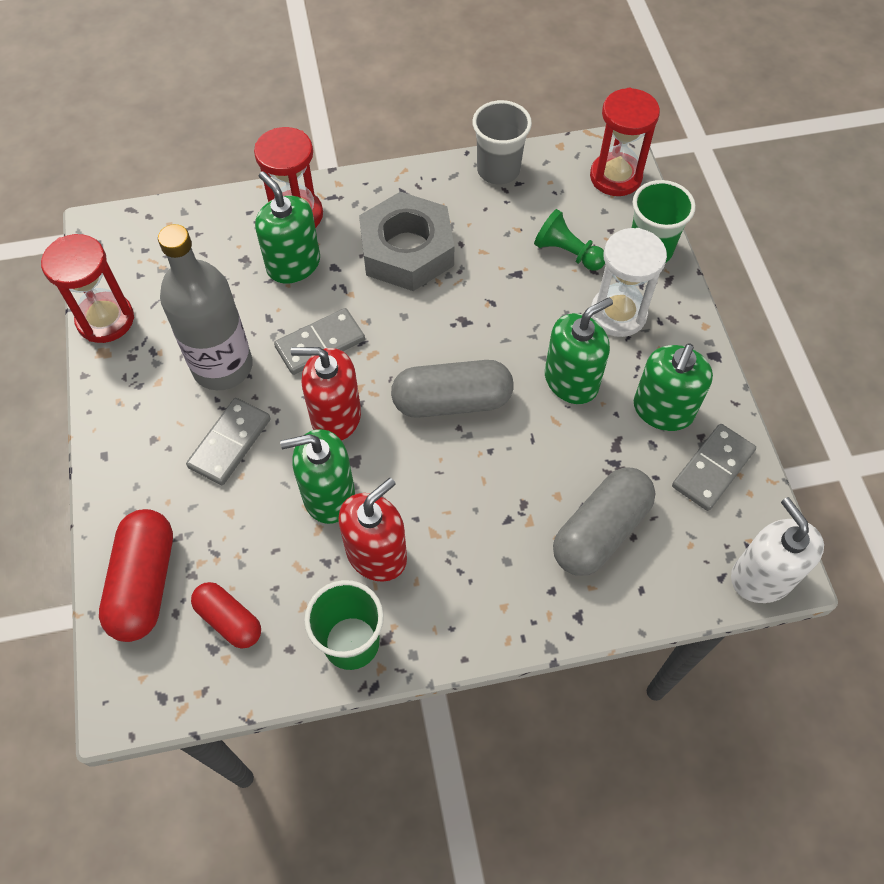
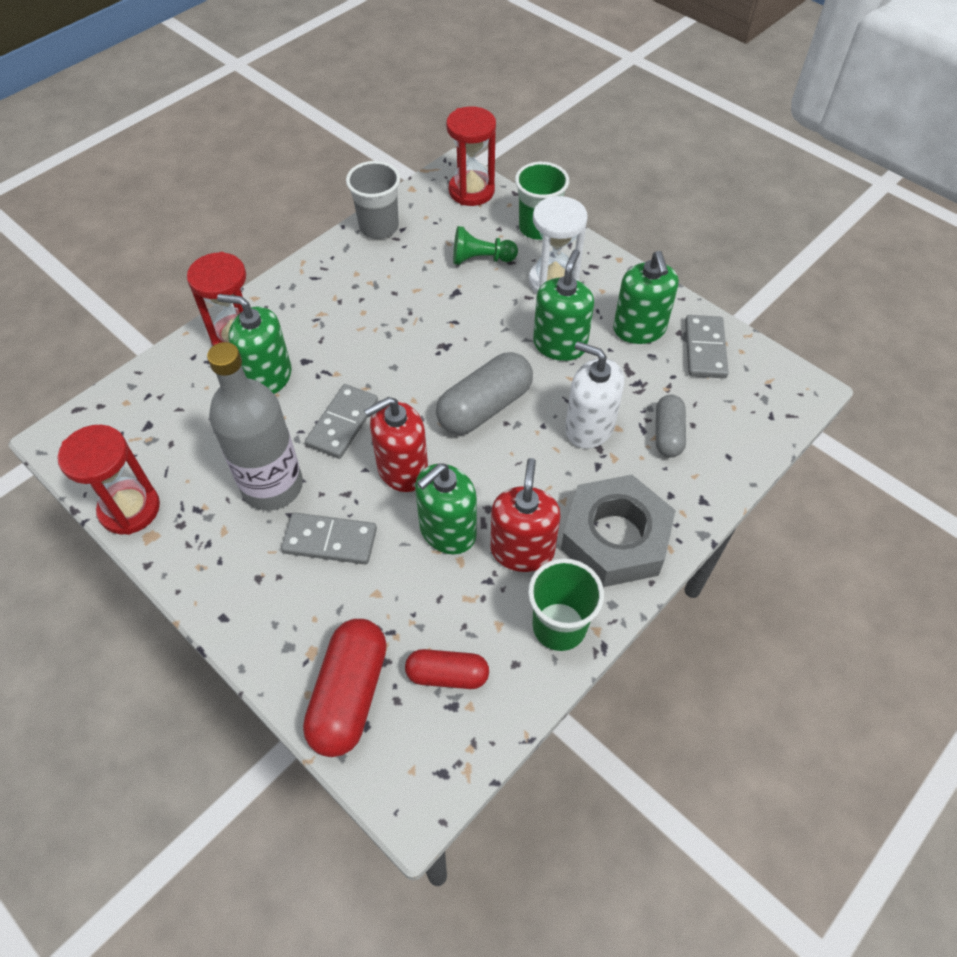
camera: 35 degrees left, 5 degrees down
red capsule [99,509,173,642] -> red capsule turned 45 degrees clockwise [303,619,387,757]
grey domino [186,398,271,485] -> grey domino turned 75 degrees counterclockwise [281,513,377,564]
grey nut [359,192,454,291] -> grey nut moved to [561,475,676,587]
grey capsule [553,467,656,576] -> grey capsule [656,395,686,458], size x0.61
white soap dispenser [731,497,824,603] -> white soap dispenser moved to [565,341,624,449]

